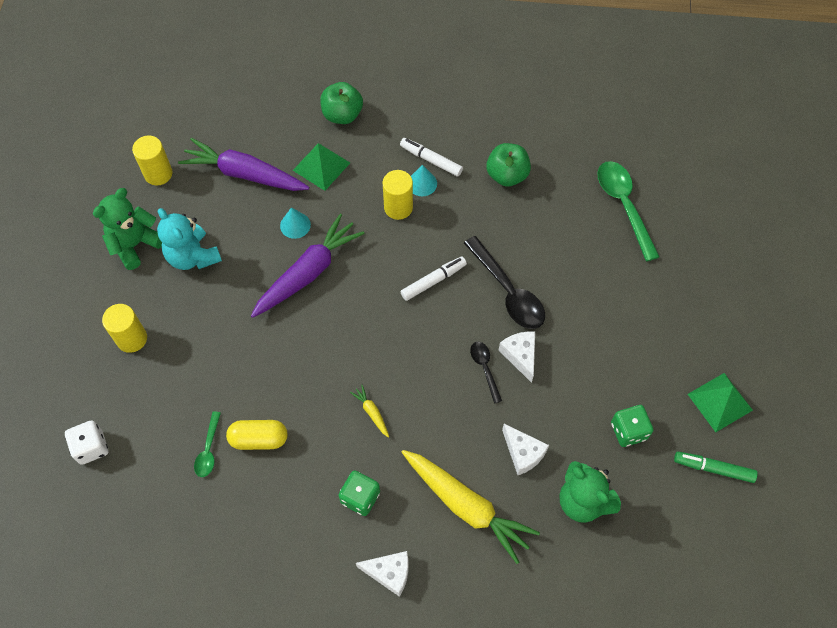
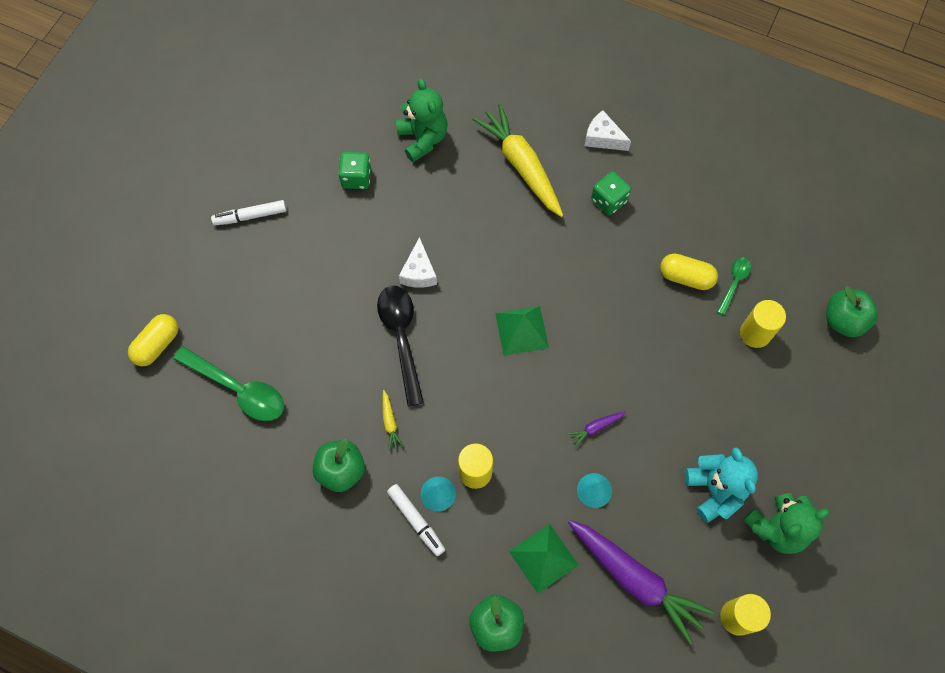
camera: 160 degrees left, 5 degrees up
white dice [65,420,109,465] -> green apple [826,286,878,337]
yellow cylinder [102,304,147,353] -> yellow cylinder moved to [740,300,786,348]
purple carrot [251,214,365,318] -> purple carrot [568,412,626,447], size x0.41
yellow carrot [350,385,389,438] -> yellow carrot moved to [382,390,404,451]
white marker [401,256,467,301] -> white marker moved to [211,200,286,226]
black spoon [470,342,502,404] -> none
white cheese [502,424,549,475] -> none
green spoon [597,161,660,261] -> green spoon turned 60 degrees counterclockwise [173,346,284,421]
green marker [674,452,758,483] -> none
green pyramid [688,373,753,432] -> green pyramid moved to [495,306,549,356]
none -> yellow capsule [128,314,178,366]

